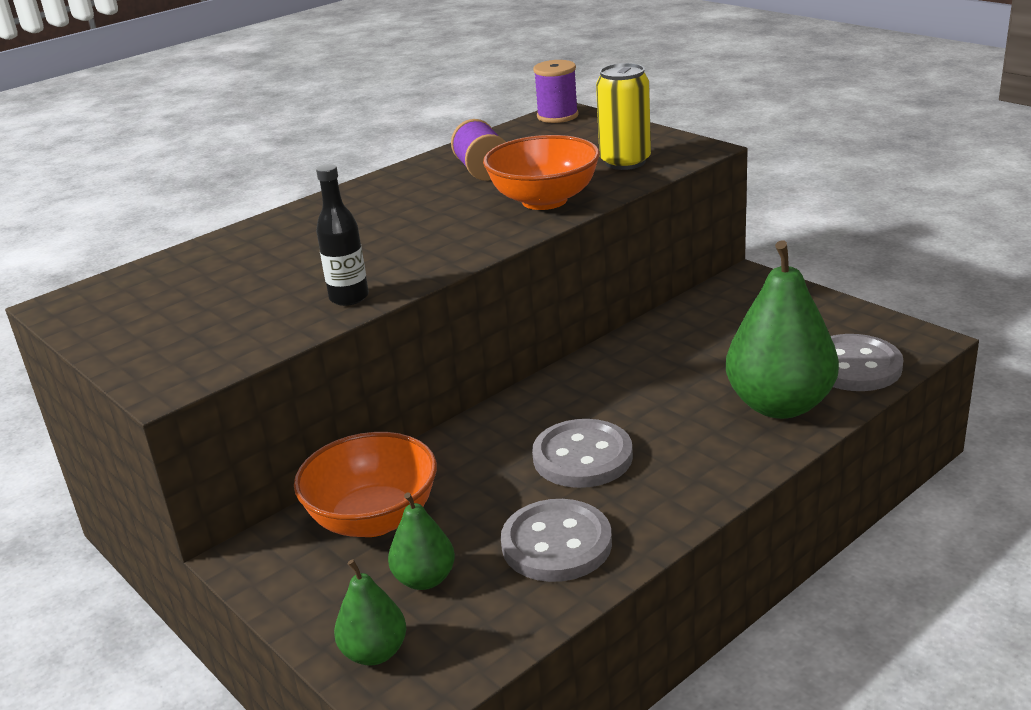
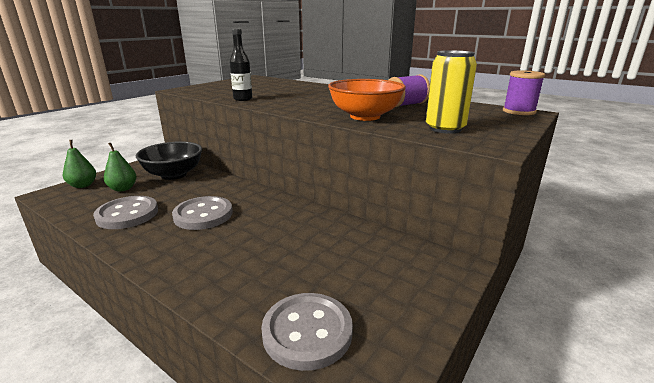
camera: 75 degrees right, 5 degrees down
orange bowl [294,432,437,537] -> black bowl [136,141,202,180]
green pear [726,241,839,419] -> none

